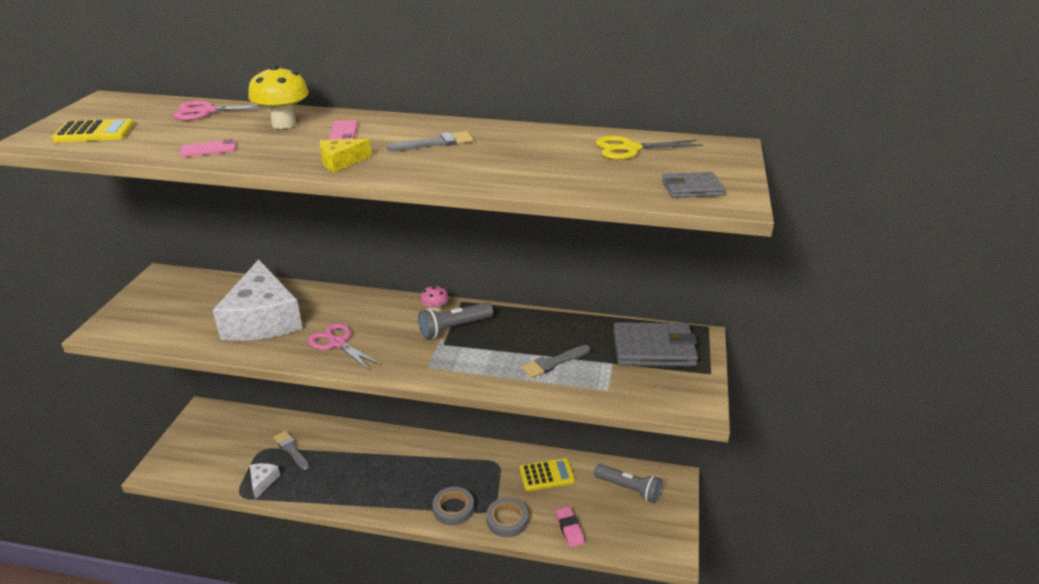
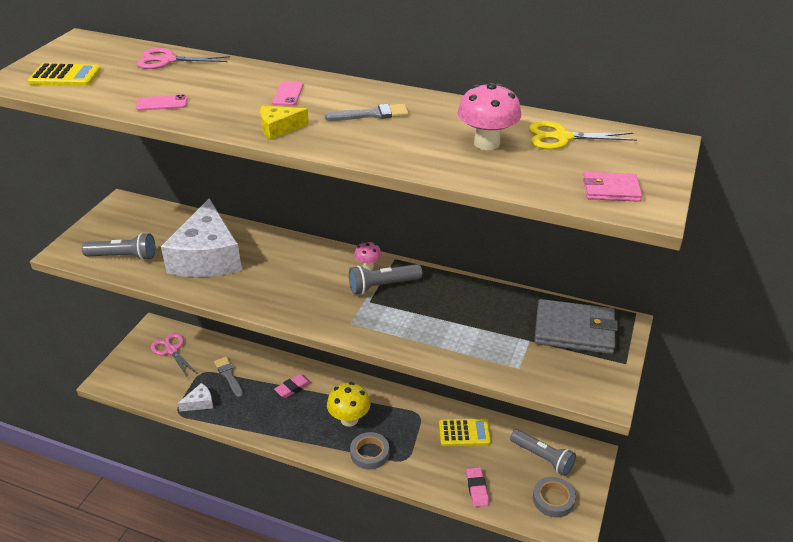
camera: 10 degrees right, 5 degrees up
yellow mushroom [248,65,309,129] -> yellow mushroom moved to [327,382,370,427]
white cheese [250,463,280,499] -> white cheese turned 45 degrees clockwise [178,383,213,411]
pink scissors [308,323,382,371] -> pink scissors moved to [151,333,197,377]
grey tape [486,497,528,537] -> grey tape moved to [533,477,576,517]
grey brush [522,345,590,378] -> none
grey wallet [662,172,725,198] -> pink wallet [583,172,642,202]
none -> grey flashlight [82,233,155,261]
none -> pink eraser [274,374,312,398]
none -> pink mushroom [458,83,521,150]

